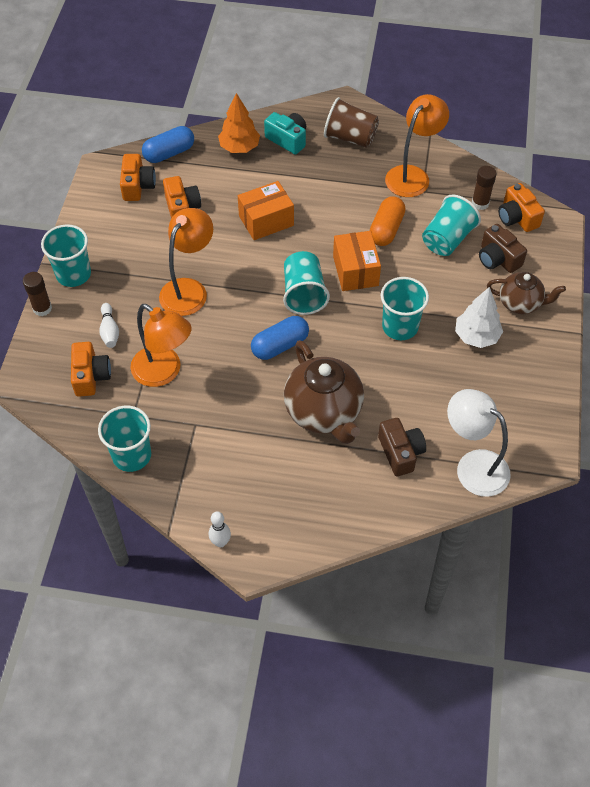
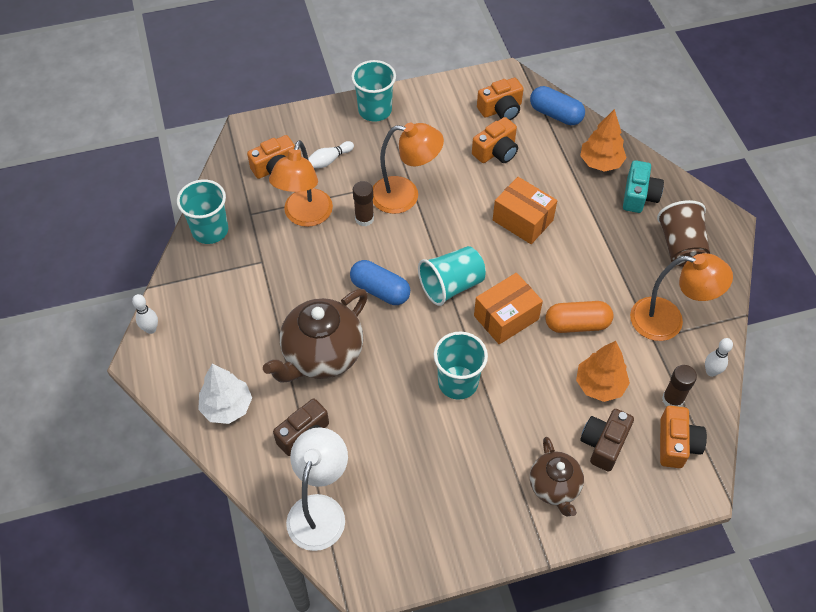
camera: 65 degrees right, 0 degrees up
brown glue stick [23,272,52,316] -> brown glue stick moved to [353,181,374,226]
turquoise cup [422,195,481,256] -> orange tree [576,341,630,402]
white tree [455,287,503,348] -> white tree moved to [198,364,252,424]
orange camera [498,183,545,232] -> orange camera turned 150 degrees clockwise [660,406,707,468]
none -> white bowling pin [705,338,733,377]

